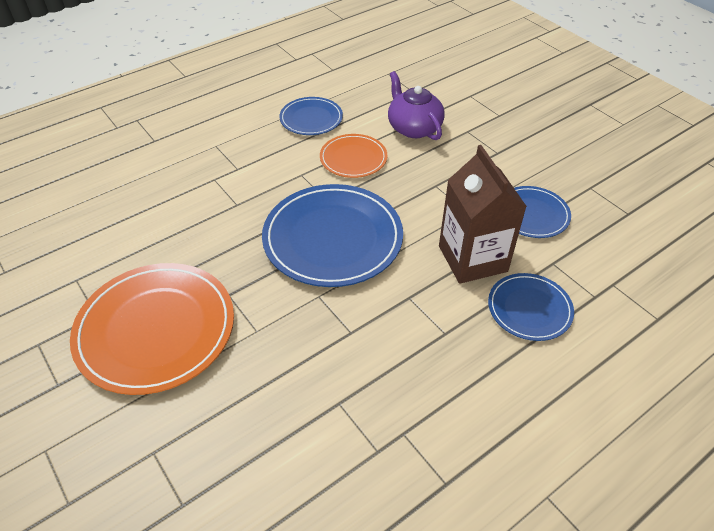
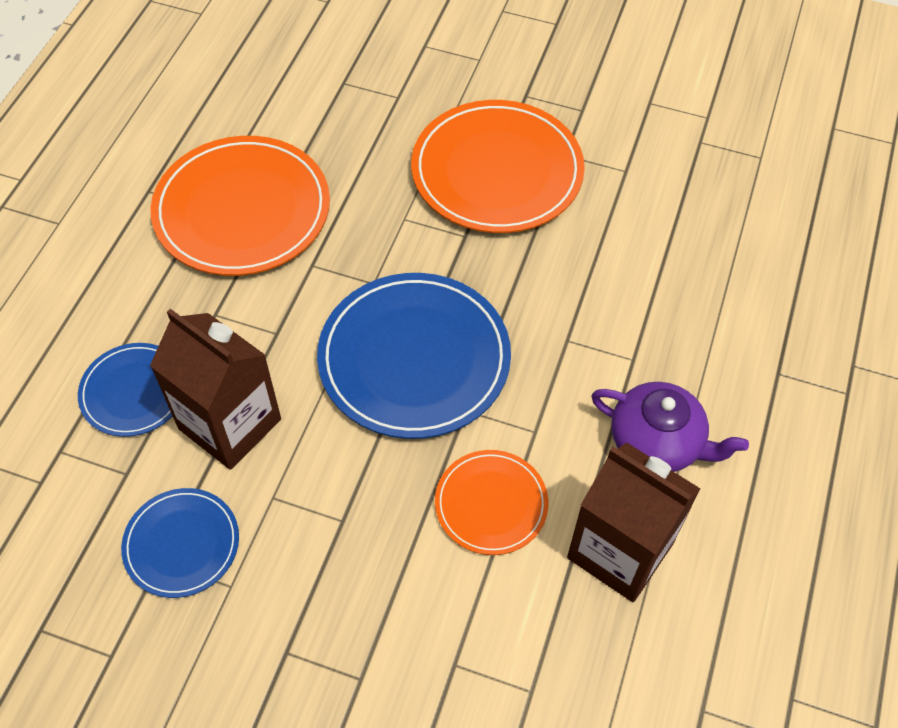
camera: 145 degrees right, 10 degrees up
blue plate [279,97,343,135] -> brown carton [567,442,700,602]
purple teapot [388,71,445,140] -> purple teapot moved to [591,382,749,472]
none -> orange plate [151,136,330,276]

